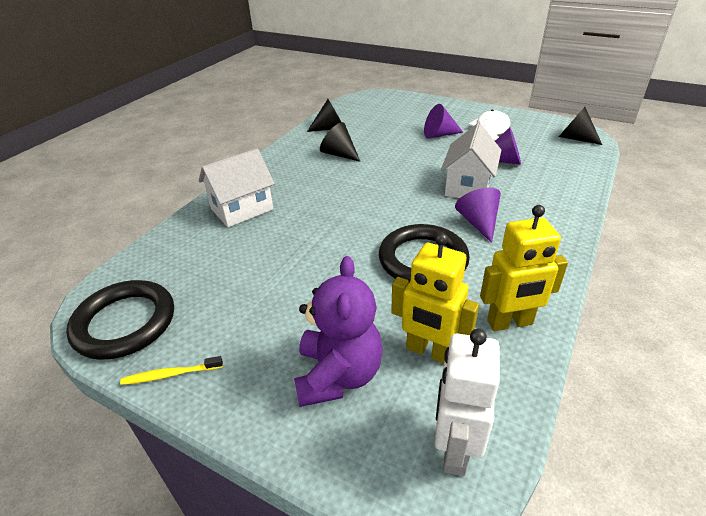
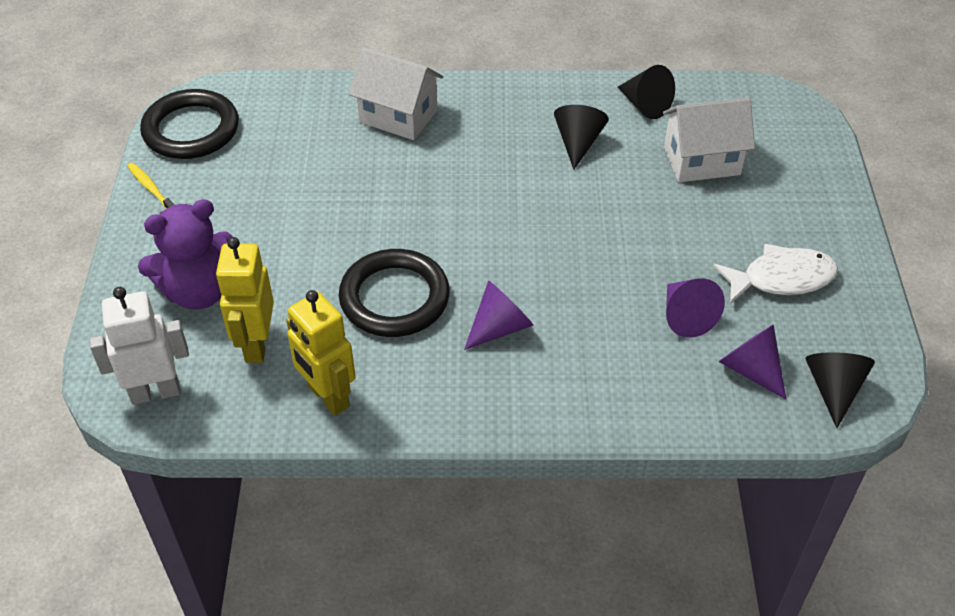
camera: 60 degrees right, 10 degrees up
purple cone [424,104,464,139] -> purple cone moved to [718,324,786,399]
white house [441,123,501,198] -> white house moved to [663,97,755,182]

